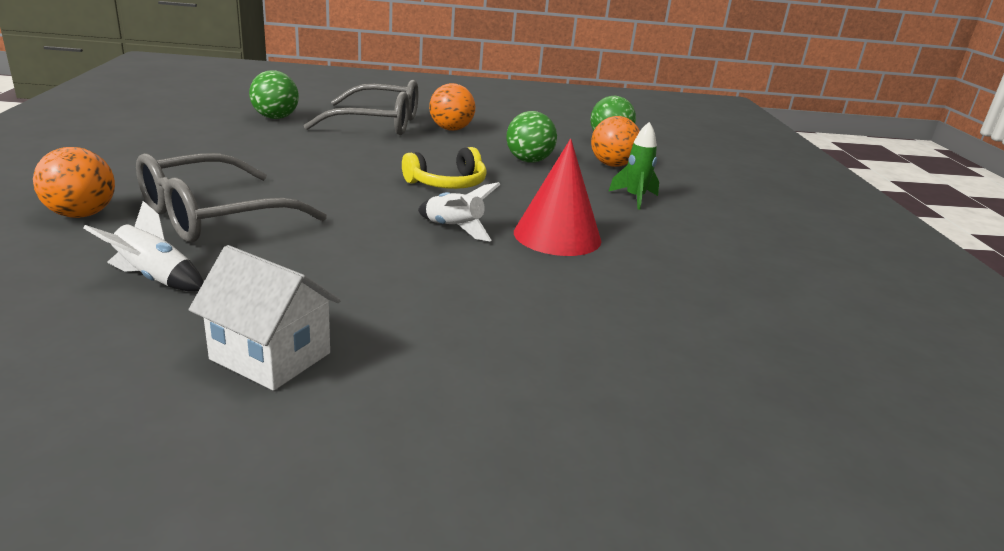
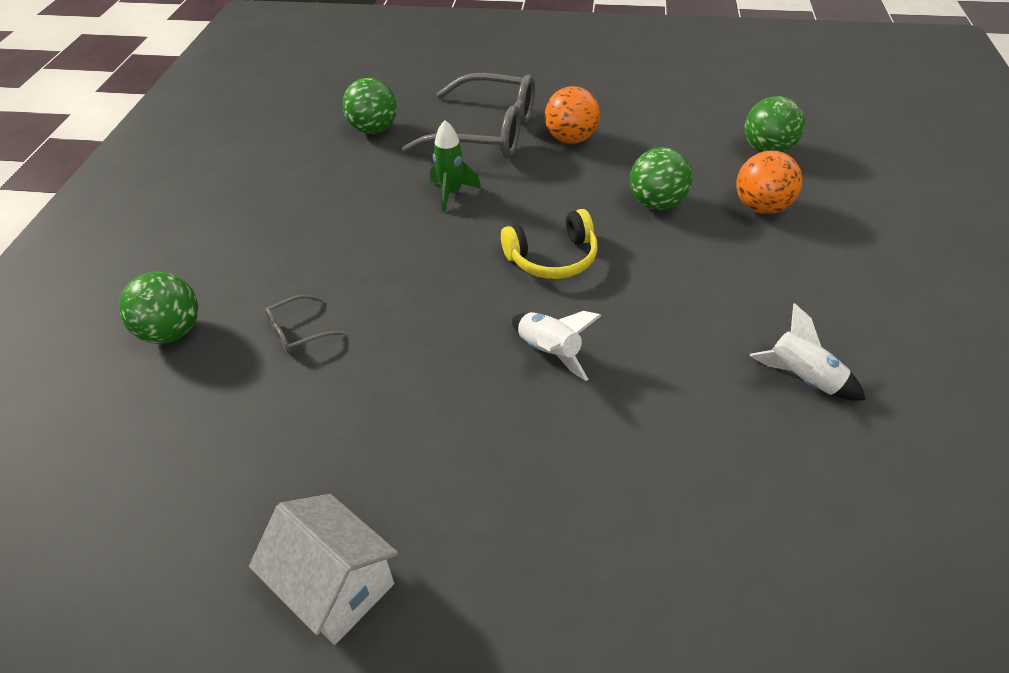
camera: 15 degrees right, 20 degrees up
orange ball [33,147,115,218] -> green ball [119,272,198,344]
white rocket [83,201,204,292] -> white rocket moved to [749,303,866,401]
grey glasses [136,153,327,242] -> grey glasses [265,294,344,353], size x0.41
red cone [514,139,601,256] -> none
green rocket [608,122,659,210] -> green rocket moved to [430,120,481,212]

